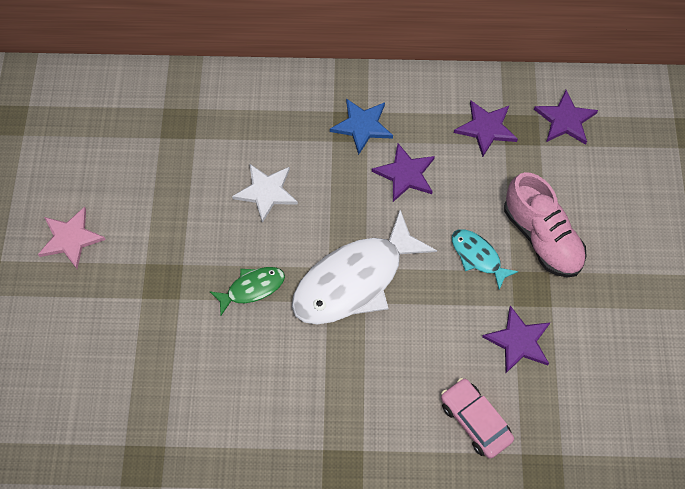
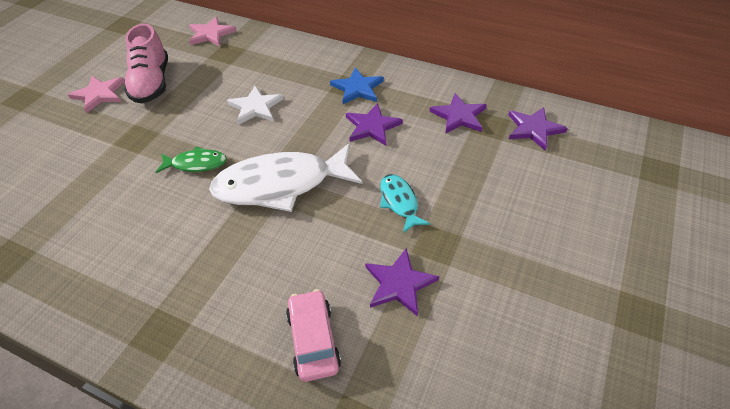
camera: 25 degrees right, 15 degrees down
pink shoe [504,172,587,277] -> pink shoe moved to [124,24,168,103]
none -> pink star [189,17,236,47]

